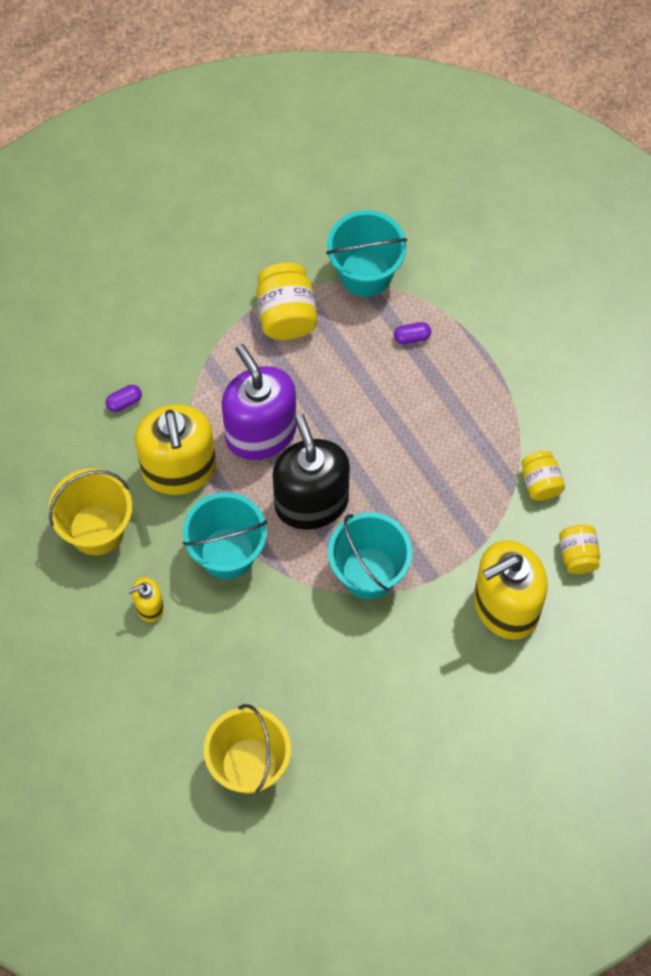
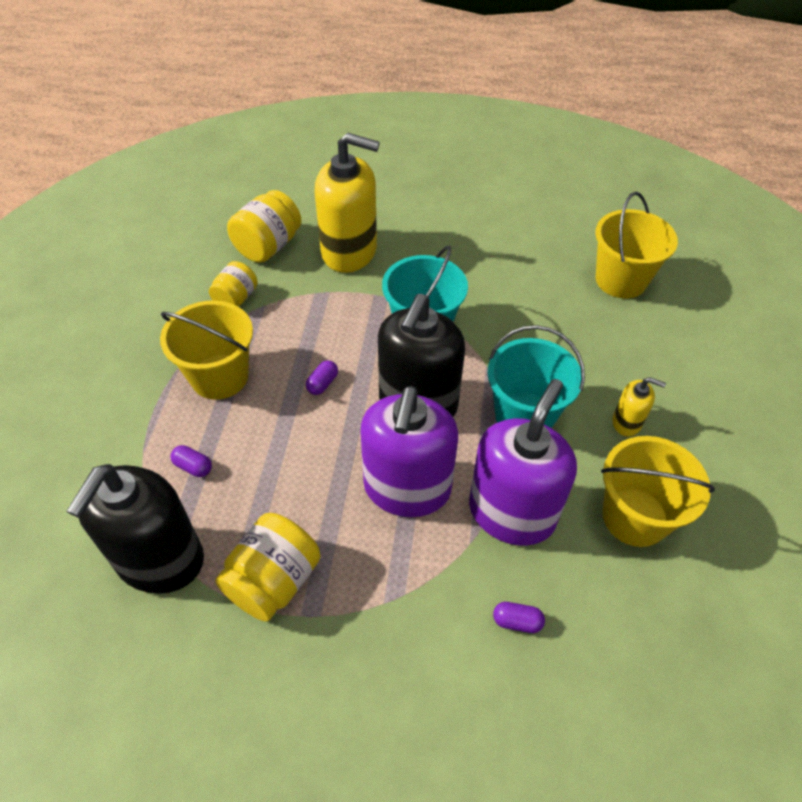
camera: 140 degrees left, 15 degrees down
yellow soap dispenser [135,404,216,495] -> purple soap dispenser [469,379,577,546]
turquoise bucket [326,210,407,297] -> black soap dispenser [66,464,204,594]
yellow jar [559,525,600,574] -> yellow jar [227,190,302,263], size x1.58
none -> yellow bucket [160,300,253,400]
none -> purple capsule [306,360,338,395]

